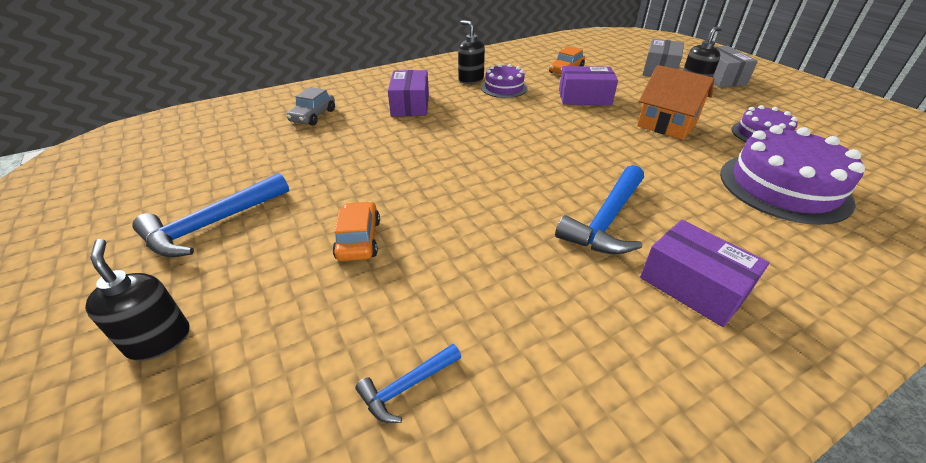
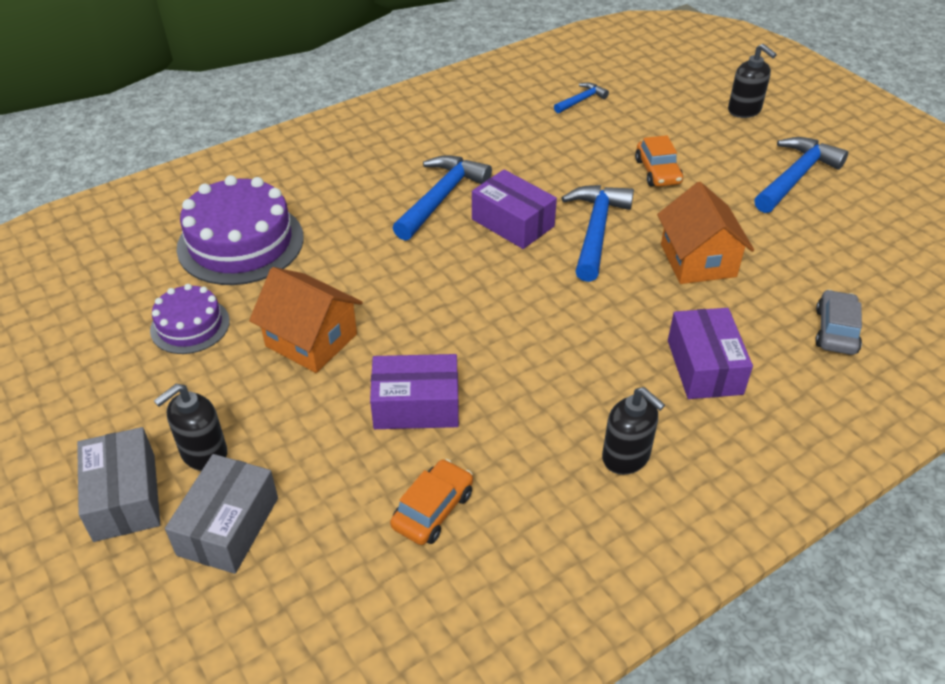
camera: 175 degrees right, 5 degrees up
purple cake [481,64,528,98] -> none
purple box [640,220,769,327] -> purple box moved to [472,170,557,249]
none -> blue hammer [561,185,634,282]
none -> orange house [657,182,754,284]

